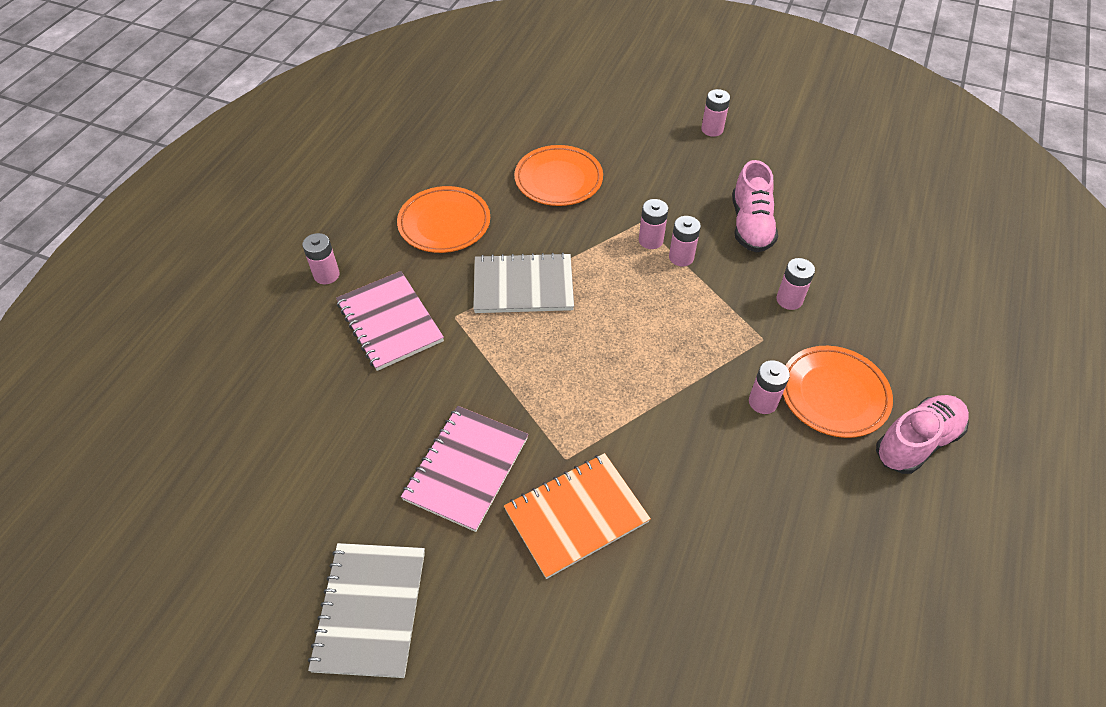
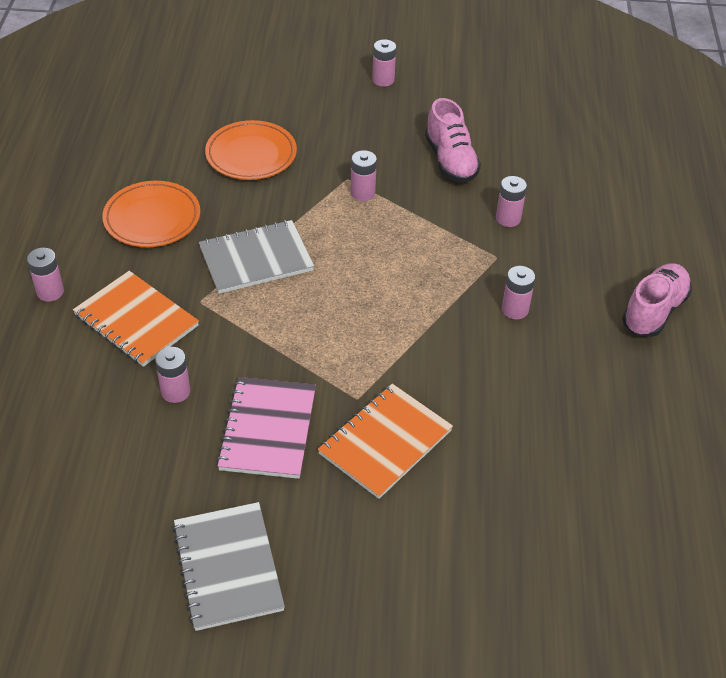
camera: 20 degrees left, 5 degrees down
pink notebook [336,271,444,371] -> orange notebook [73,271,199,367]
pink battery [669,216,701,266] -> pink battery moved to [155,347,190,403]
orange plate [783,346,893,438] -> none

